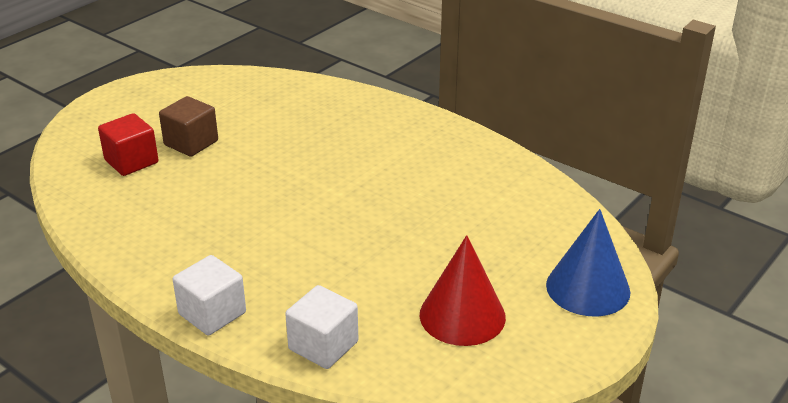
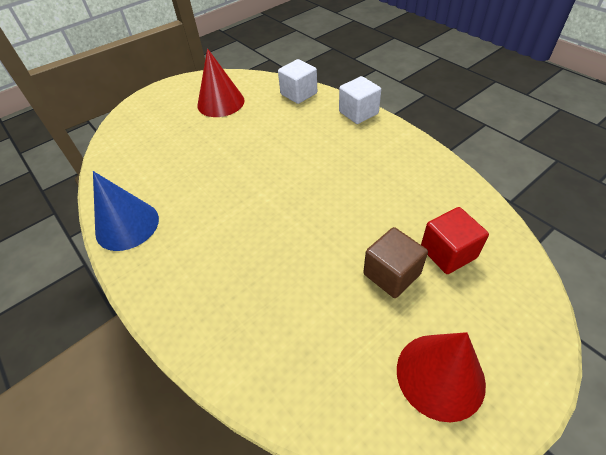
camera: 165 degrees left, 15 degrees up
blue cone [546,209,631,317] -> blue cone moved to [93,171,159,251]
none -> red cone [397,332,486,423]

